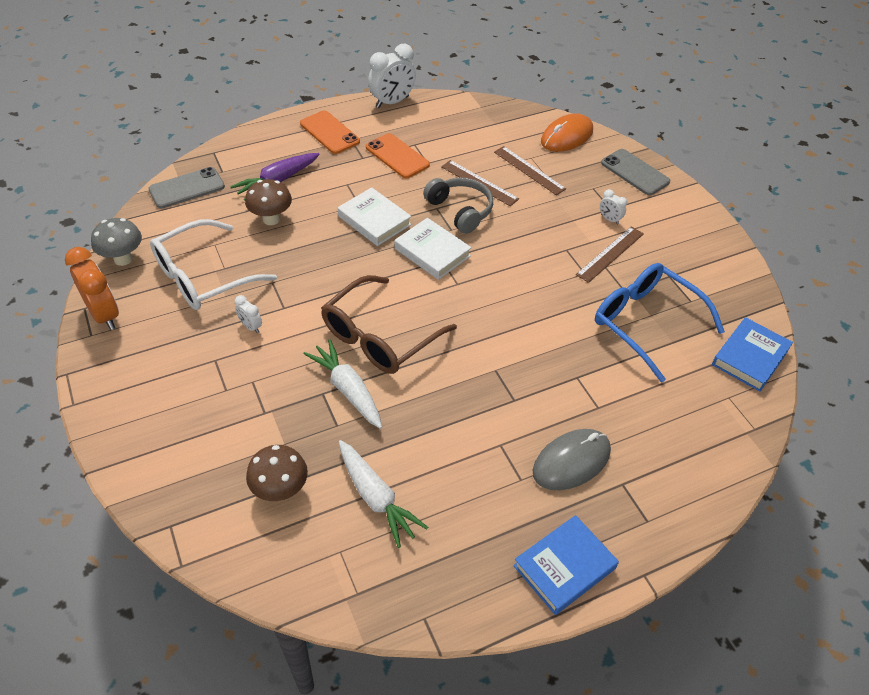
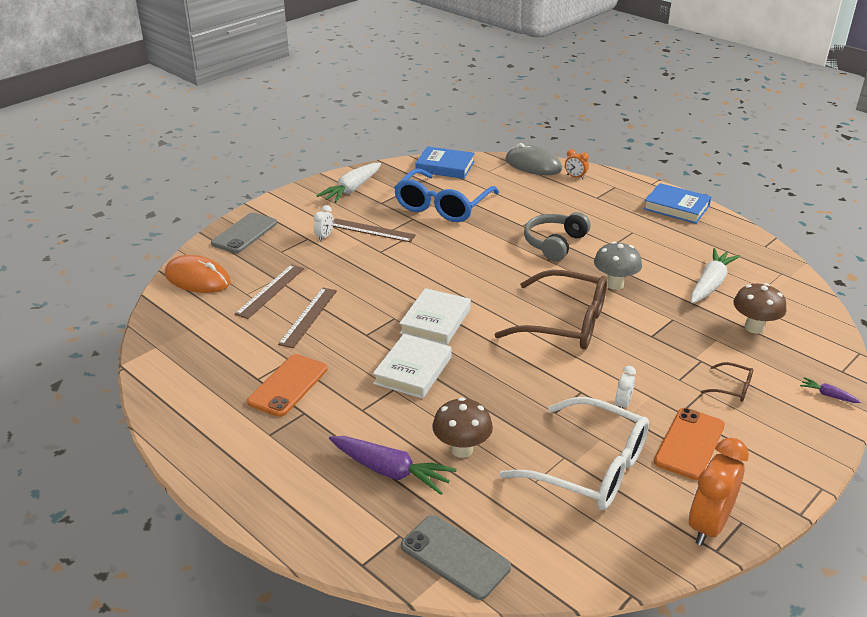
camera: 110 degrees left, 15 degrees down
grey mushroom [91,218,142,266] -> grey mushroom moved to [594,241,642,290]
orange phone [300,110,360,154] -> orange phone moved to [654,408,725,480]
white carrot [303,339,382,429] -> white carrot moved to [316,163,381,203]
white clock [368,43,416,108] -> none
grey headphones [423,178,493,234] -> grey headphones moved to [524,212,591,261]
grey mouse [533,429,611,490] -> grey mouse moved to [506,143,562,175]
none -> orange clock [565,149,589,179]
none -> brown glasses [700,362,753,402]
none -> purple carrot [800,377,861,403]

